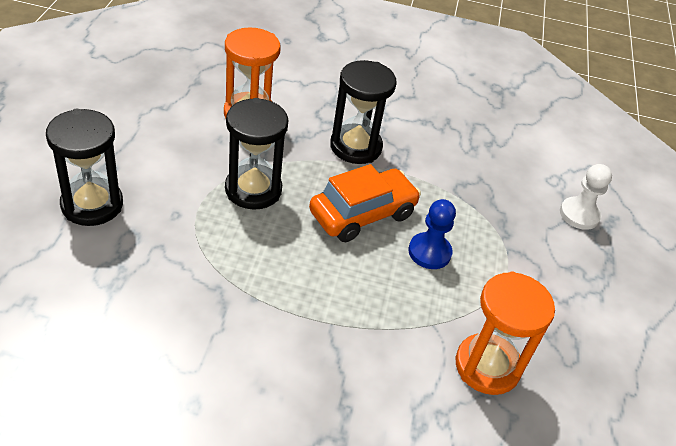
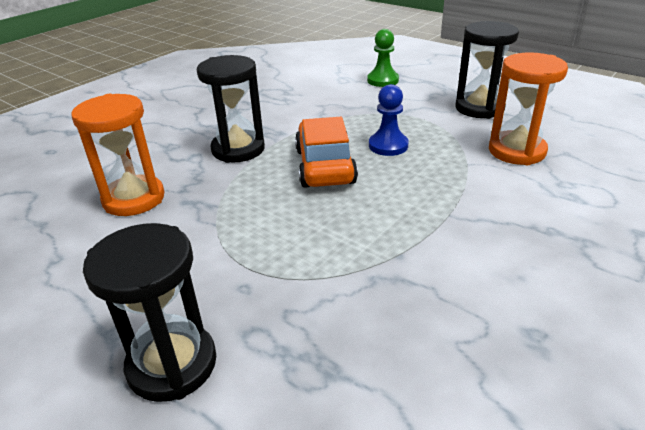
camera: 55 degrees left, 10 degrees down
black hourglass [225,98,288,210] -> black hourglass moved to [455,21,519,119]
white pawn [560,164,612,230] -> green pawn [367,29,399,87]

